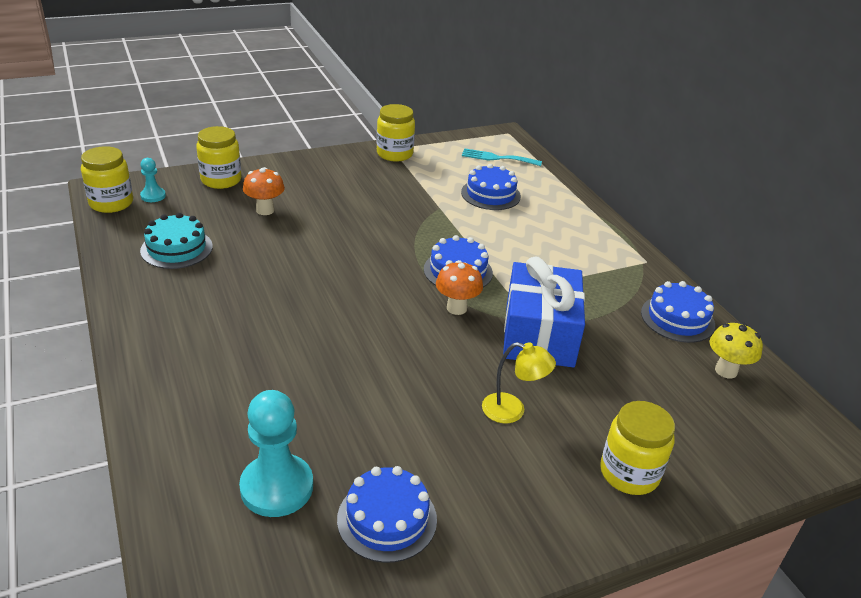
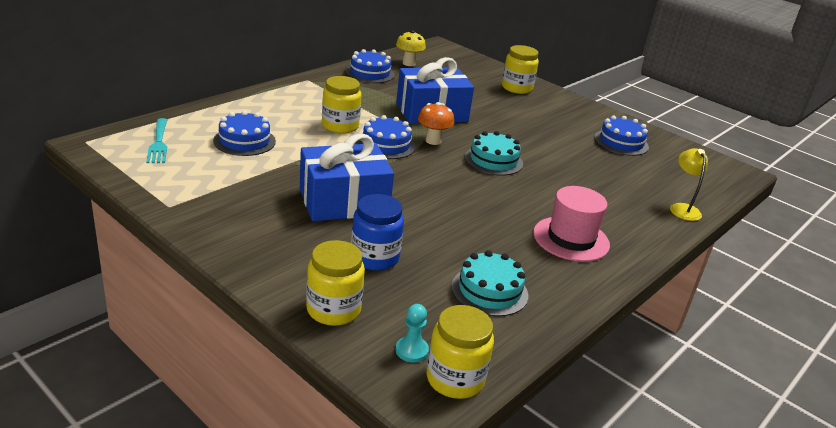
camera: 115 degrees left, 5 degrees down
turquoise pawn [239,390,313,517] -> none
orange mushroom [243,167,285,215] -> blue jar [351,194,404,271]
yellow jar [377,104,415,162] -> yellow jar moved to [322,76,362,133]
yellow lamp [482,342,556,423] -> yellow lamp moved to [670,148,708,221]
none -> blue gift [300,134,394,221]
none -> turquoise cake [465,131,523,176]
none -> pink hat [533,186,610,262]

